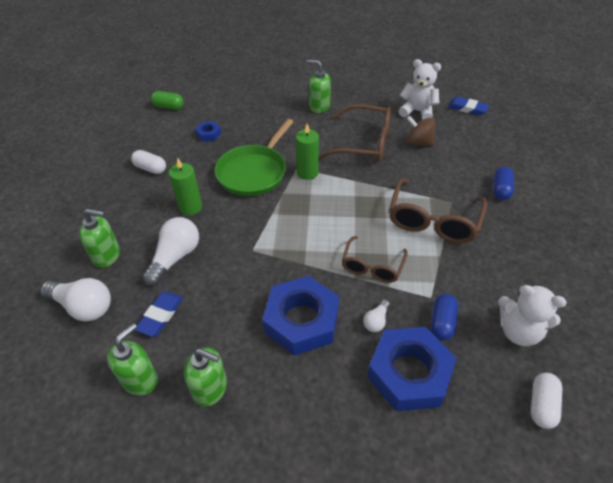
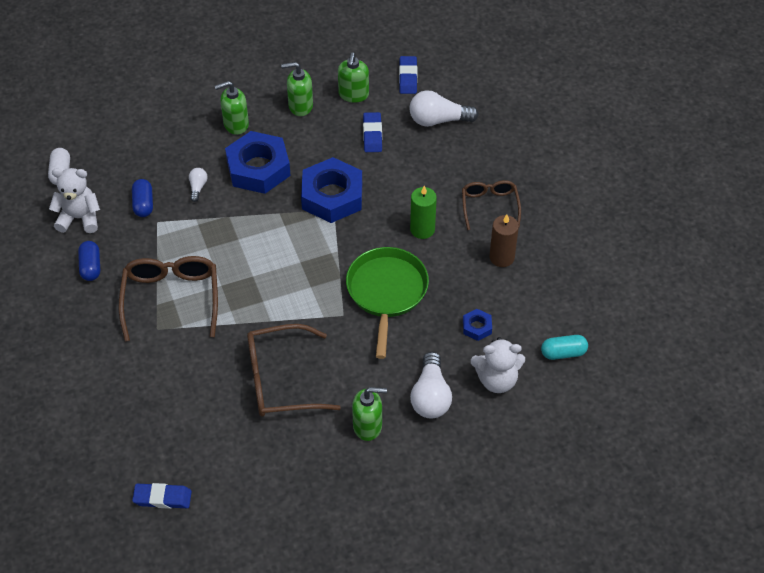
camera: 155 degrees right, 5 degrees up
green soap dispenser [79,209,120,268] -> green soap dispenser moved to [215,81,249,135]
white capsule [131,150,166,174] -> brown candle [489,215,519,267]
white light bulb [142,217,199,286] -> white light bulb moved to [410,352,452,418]
green capsule [151,91,183,110] -> turquoise capsule [541,335,588,360]
green candle [296,124,319,180] -> none
brown glasses [342,236,408,283] -> brown glasses moved to [462,180,521,230]
blue nut [367,327,457,411] -> blue nut moved to [301,157,362,223]
white teddy bear [399,59,441,120] -> white teddy bear moved to [471,337,525,393]
brown spinning top [406,116,436,146] -> none
blue capsule [493,167,514,200] -> blue capsule moved to [78,241,100,281]
none -> blue eraser [399,56,417,94]

